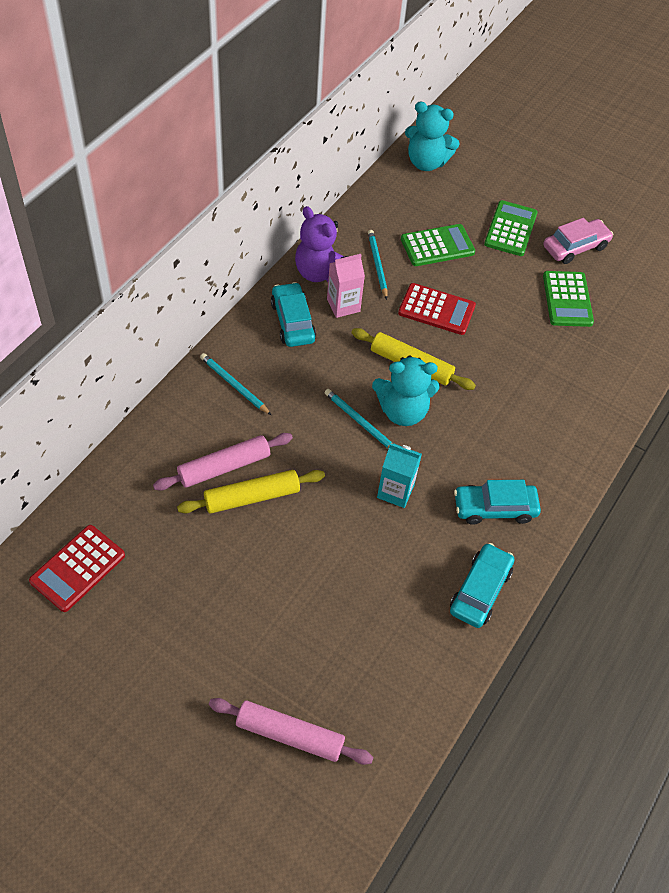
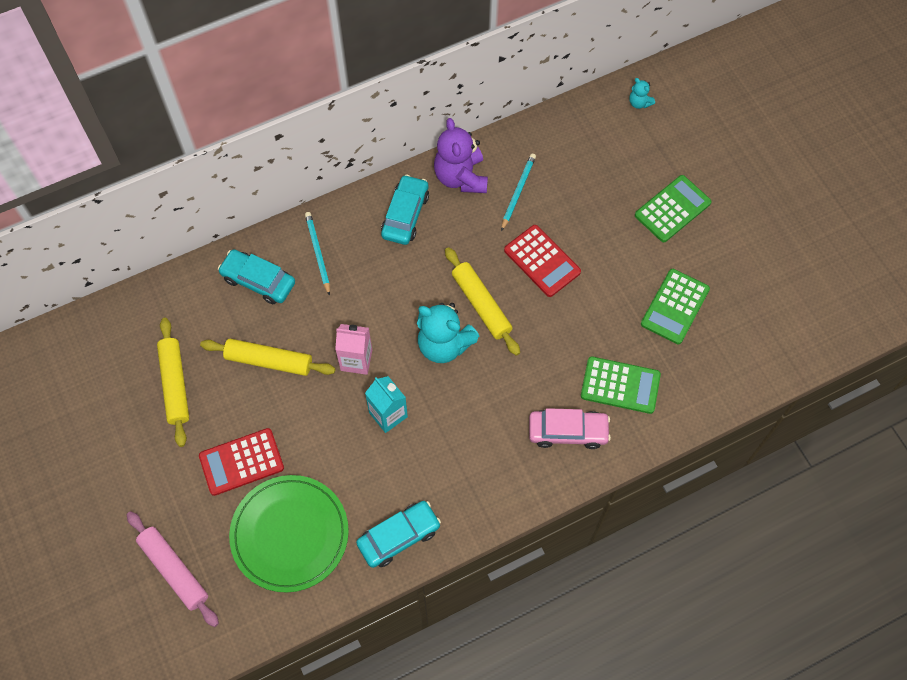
camera: 35 degrees right, 10 degrees up
red calculator [29,525,125,612] -> red calculator moved to [199,428,284,496]
pink rolling pin [153,433,293,491] -> none
turquoise pencil [324,389,393,449] -> none
pink carton [327,254,365,318] -> pink carton moved to [335,324,372,375]
green calculator [401,224,475,266] -> green calculator moved to [581,356,661,414]
turquoise teddy bear [405,102,460,171] -> turquoise teddy bear [629,78,655,109], size x0.47
turquoise car [454,480,541,525] -> turquoise car moved to [218,249,295,304]
pink car [543,218,613,264] -> pink car moved to [529,408,611,449]
none -> yellow rolling pin [157,318,189,447]
none -> green plate [229,475,349,593]

